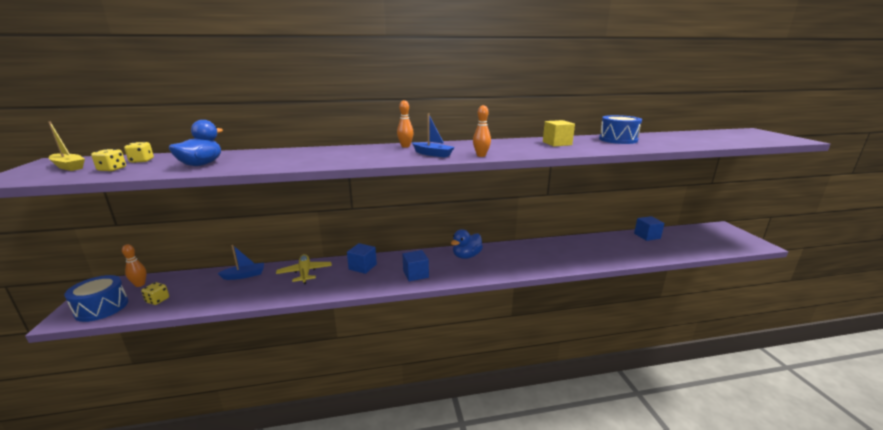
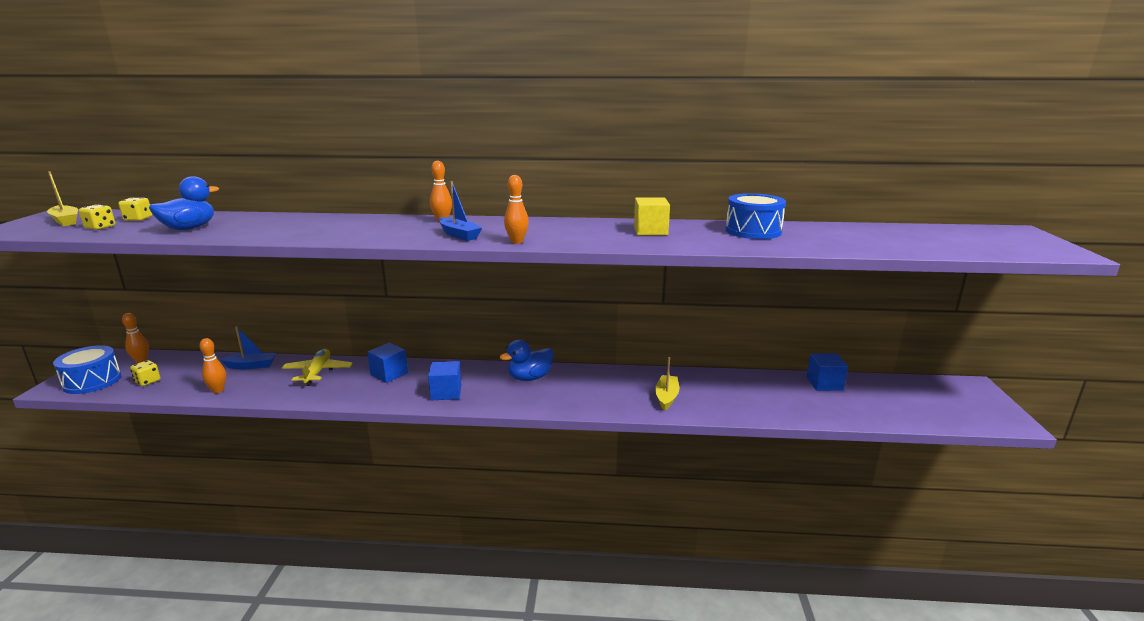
camera: 15 degrees right, 0 degrees up
none -> orange bowling pin [199,338,226,393]
none -> yellow boat [655,357,679,411]

